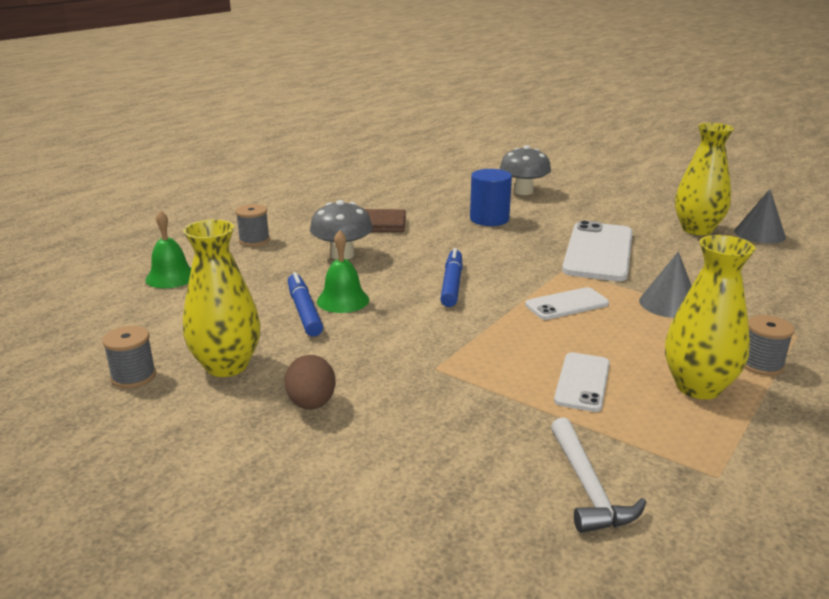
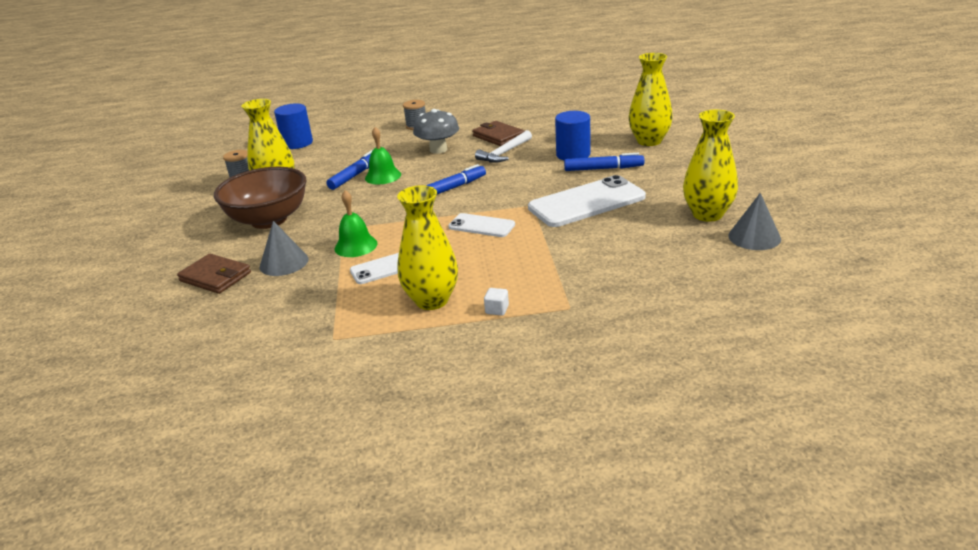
camera: 50 degrees right, 5 degrees up
green bell [146,210,191,288] -> green bell moved to [335,190,378,257]
brown egg [285,355,336,410] -> brown bowl [214,167,306,229]
grey mushroom [500,145,551,195] -> yellow vase [629,53,673,146]
white hammer [551,417,646,533] -> white hammer moved to [475,130,532,163]
grey cone [639,251,692,318] -> grey cone moved to [260,221,309,276]
grey spool [744,315,794,376] -> white cube [484,288,509,316]
none -> brown wallet [177,254,251,294]
none -> blue cylinder [274,103,313,149]
none -> blue marker [564,153,644,171]

